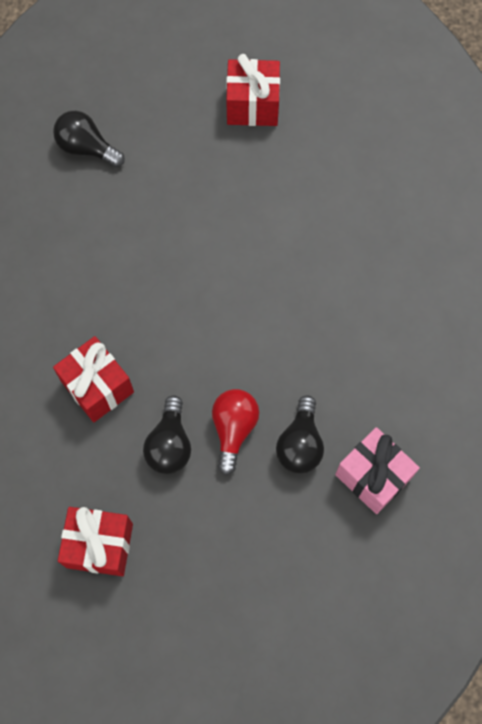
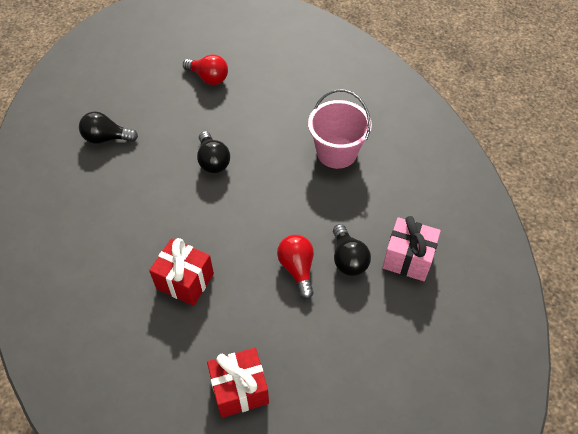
camera: 25 degrees left, 15 degrees down
black light bulb [143,395,191,474] -> black light bulb moved to [197,131,230,173]
red gift [226,54,280,126] -> red light bulb [183,54,228,85]
none -> pink bucket [308,89,372,169]

